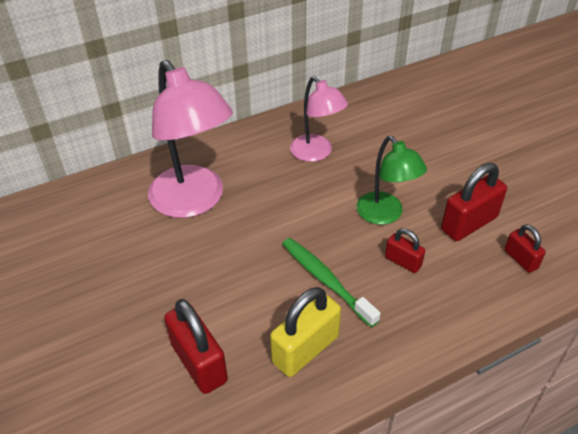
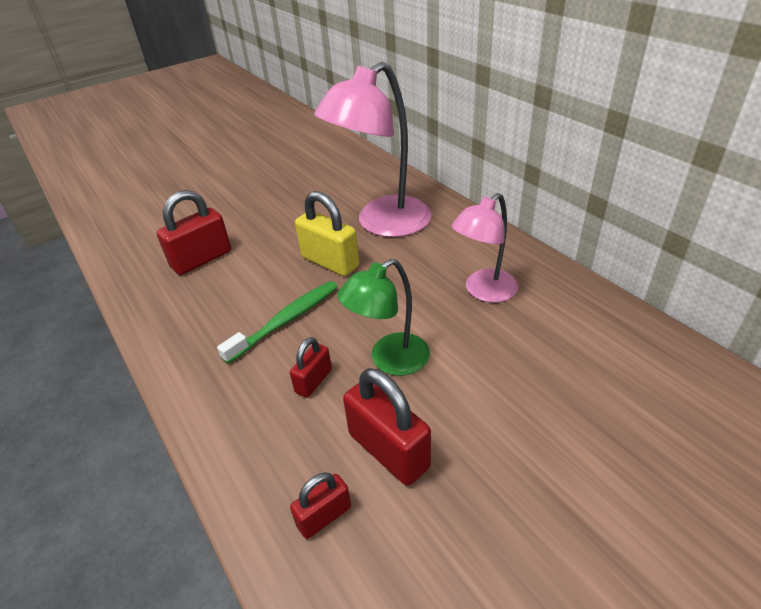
camera: 85 degrees right, 5 degrees down
yellow padlock [270,287,341,377] -> yellow padlock moved to [295,191,359,276]

